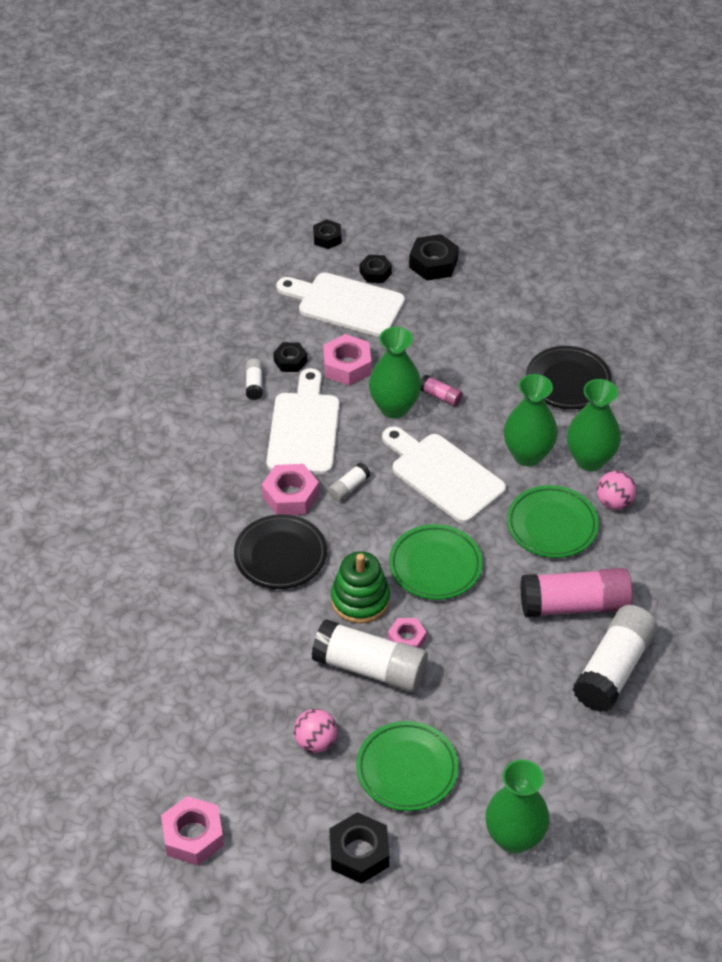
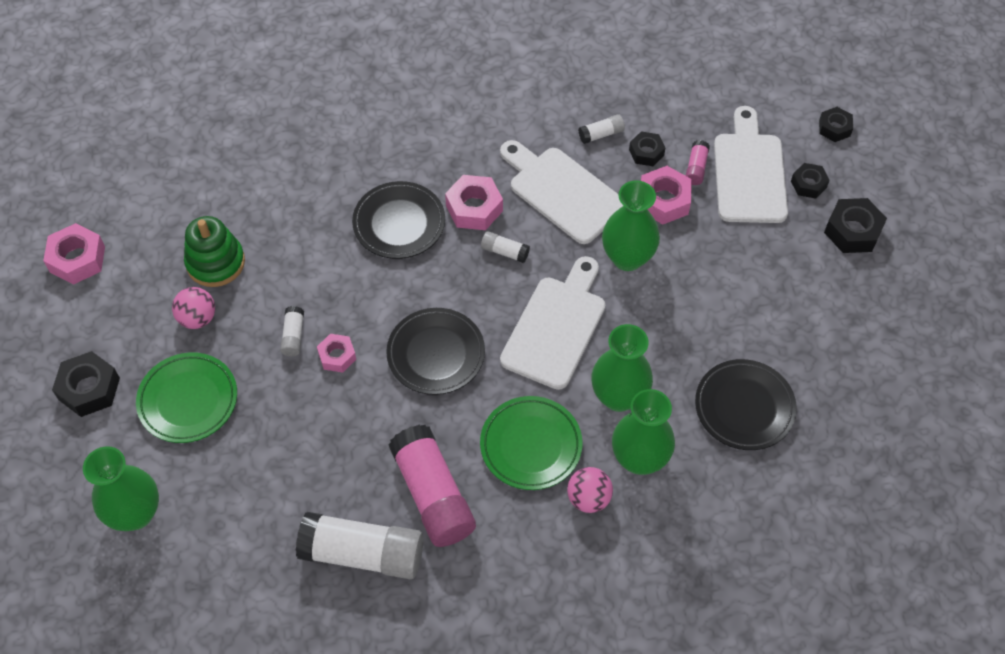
camera: 70 degrees right, 10 degrees up
white cutting board [267,368,340,475] -> white cutting board turned 120 degrees counterclockwise [500,140,623,244]
white glue stick [312,619,428,693] -> white glue stick [280,306,304,356], size x0.44
green stacking toy [331,551,390,624] -> green stacking toy moved to [184,216,245,287]
green plate [389,524,483,600] -> black plate [386,308,485,395]
pink glue stick [421,375,463,407] -> pink glue stick moved to [686,140,710,185]

